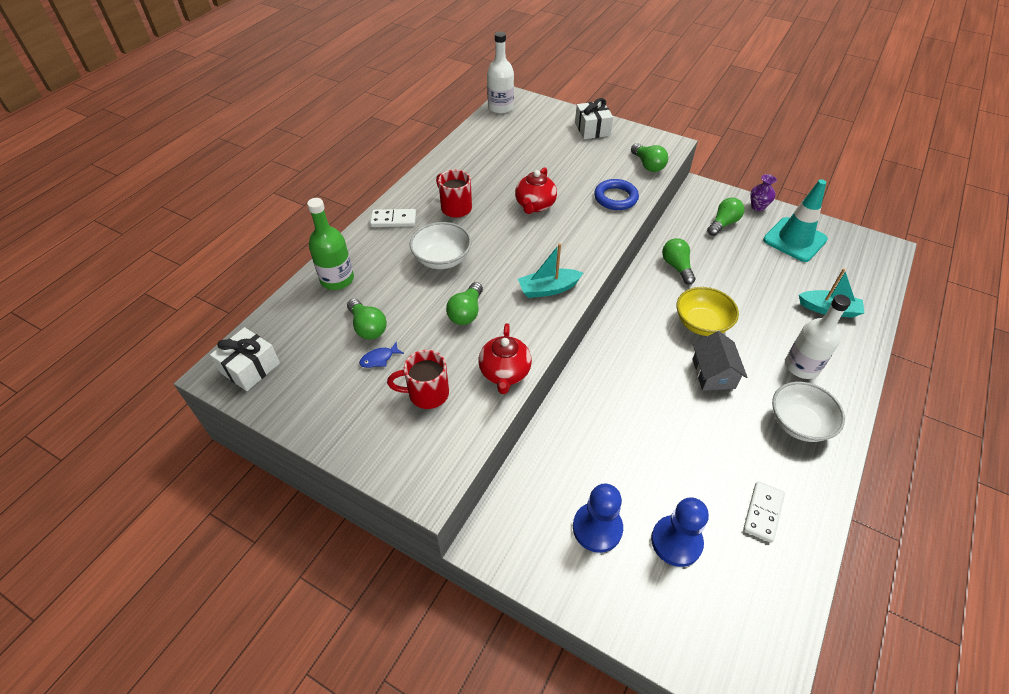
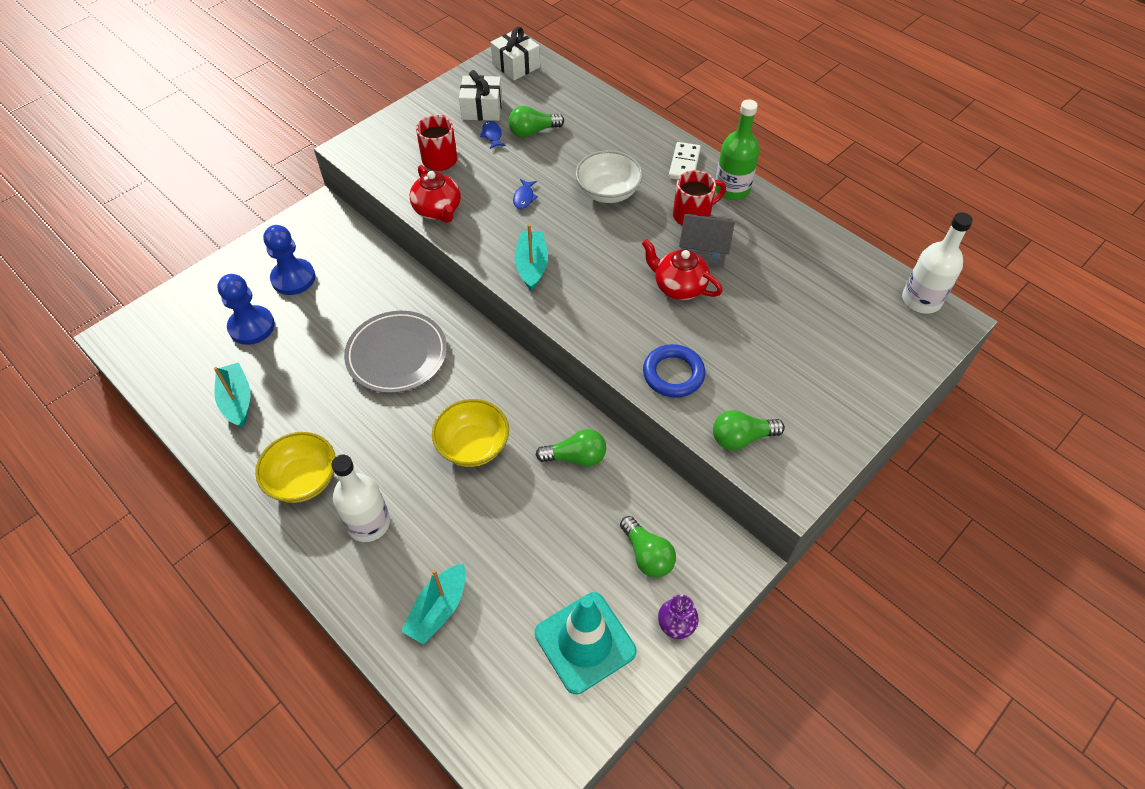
camera: 105 degrees right, 5 degrees up
green bottle [307,198,354,290] -> green bottle moved to [716,99,759,200]
green light bulb [446,282,483,325] -> blue fish [513,179,538,209]
red teapot [478,323,532,394] -> red teapot turned 135 degrees counterclockwise [410,165,461,223]
white gift [575,98,613,139] -> white gift moved to [459,70,502,121]
grey house [692,331,747,391] -> grey house moved to [679,213,735,267]
white domino [743,481,785,543] -> turquoise boat [214,363,251,428]
white bowl [772,382,845,442] -> yellow bowl [255,432,336,503]
none -> grey plate [344,311,447,393]

